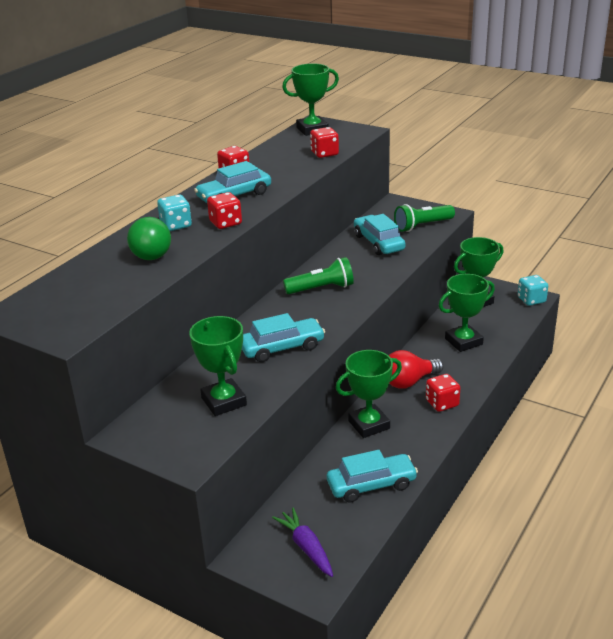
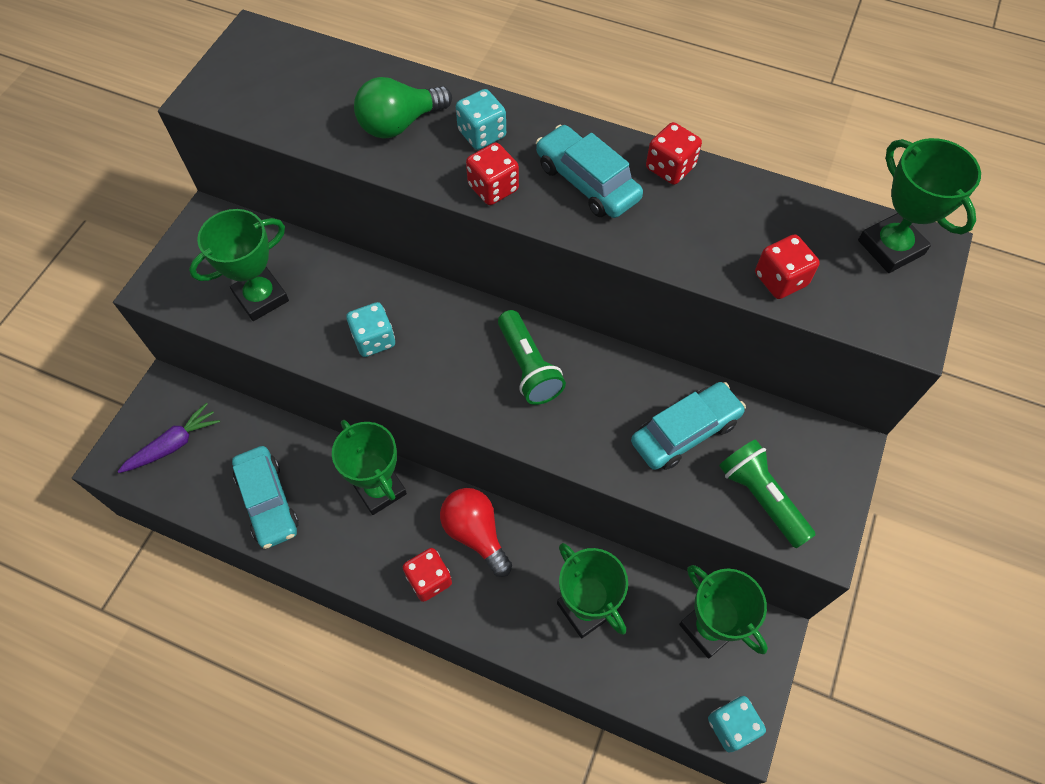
camera: 80 degrees right, 30 degrees up
turquoise car [242,313,325,362] -> turquoise dice [346,302,395,357]

